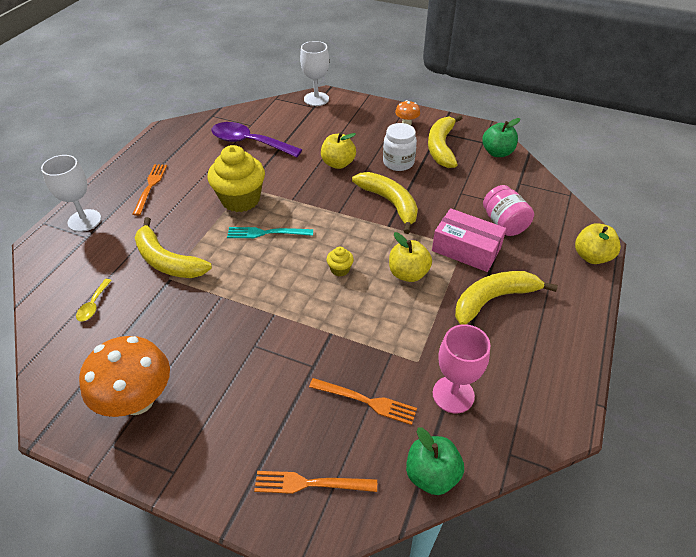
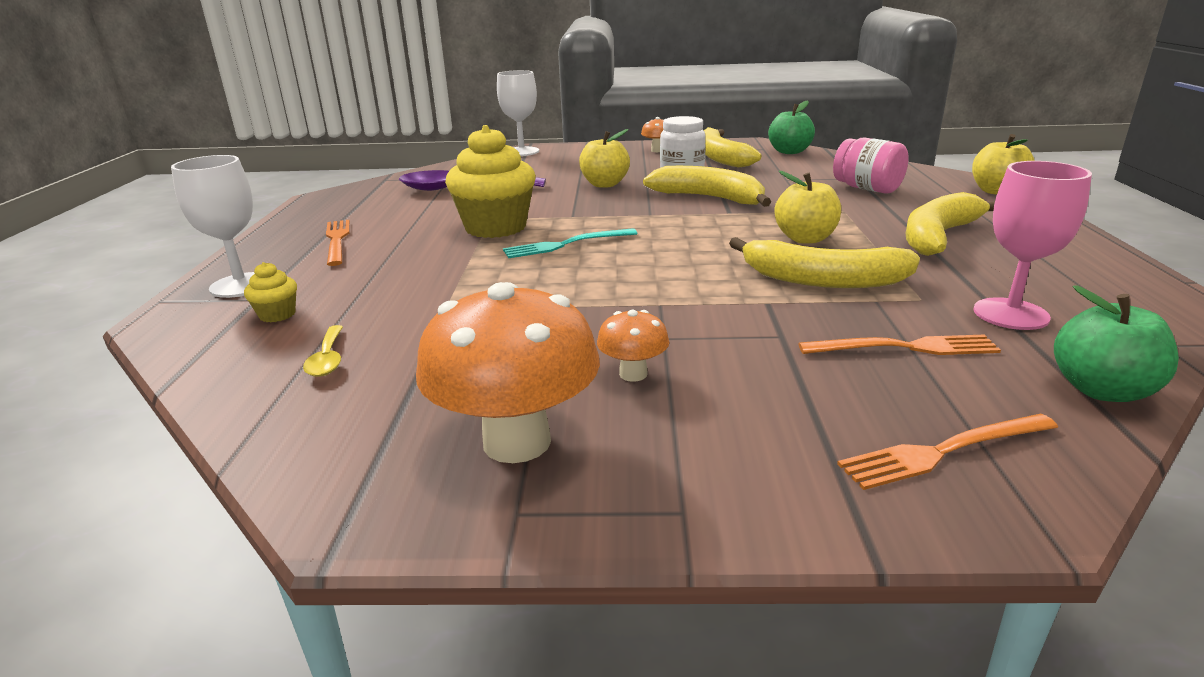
camera: 20 degrees left, 20 degrees down
yellow banana [135,217,212,278] -> yellow banana moved to [729,237,920,288]
yellow cupcake [327,247,354,277] -> yellow cupcake moved to [244,262,297,322]
pink box [432,208,506,272] -> none
none -> orange mushroom [597,310,669,382]

